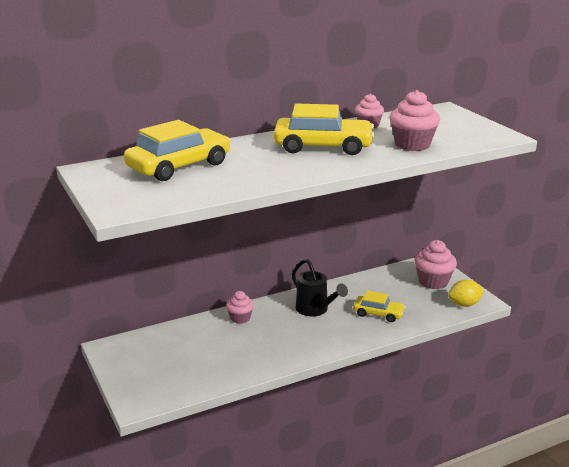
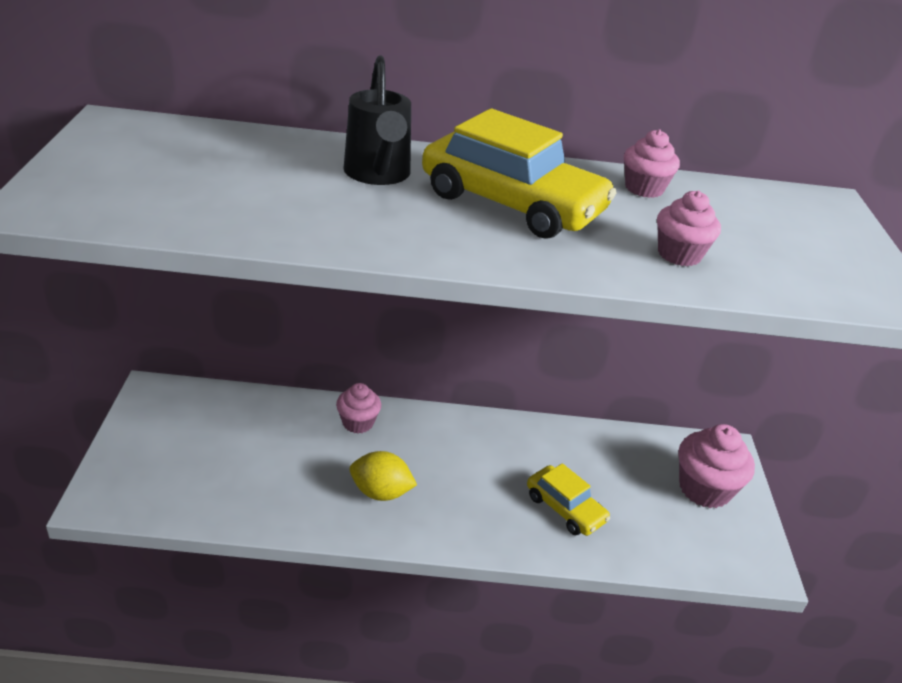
camera: 25 degrees right, 10 degrees up
yellow car [124,120,231,181] -> none
black watering can [292,259,348,316] -> black watering can moved to [343,55,411,185]
pink cupcake [389,90,440,151] -> pink cupcake [657,191,721,266], size x0.62
yellow lemon [448,279,485,307] -> yellow lemon moved to [350,451,417,501]

